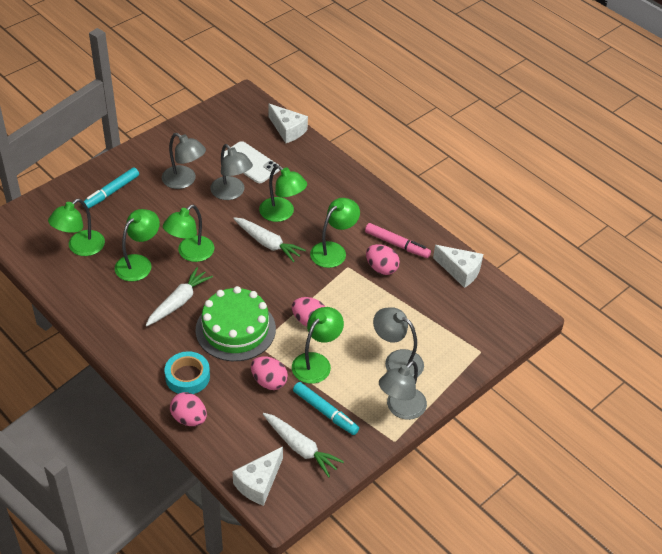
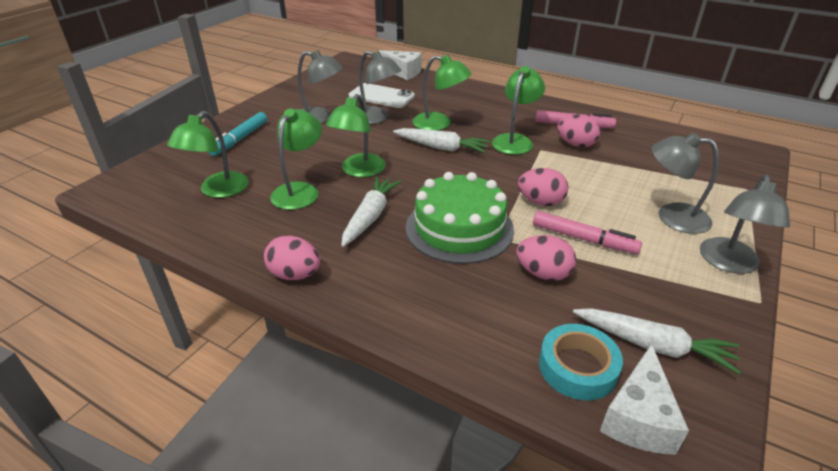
camera: 15 degrees left, 10 degrees down
turquoise tape [164,351,210,394] -> turquoise tape moved to [539,324,623,401]
pink egg [170,392,207,426] -> pink egg moved to [264,235,320,280]
green lamp [292,307,344,384] -> pink marker [533,211,642,254]
turquoise marker [293,382,359,435] -> none
white cheese [433,245,483,288] -> none

